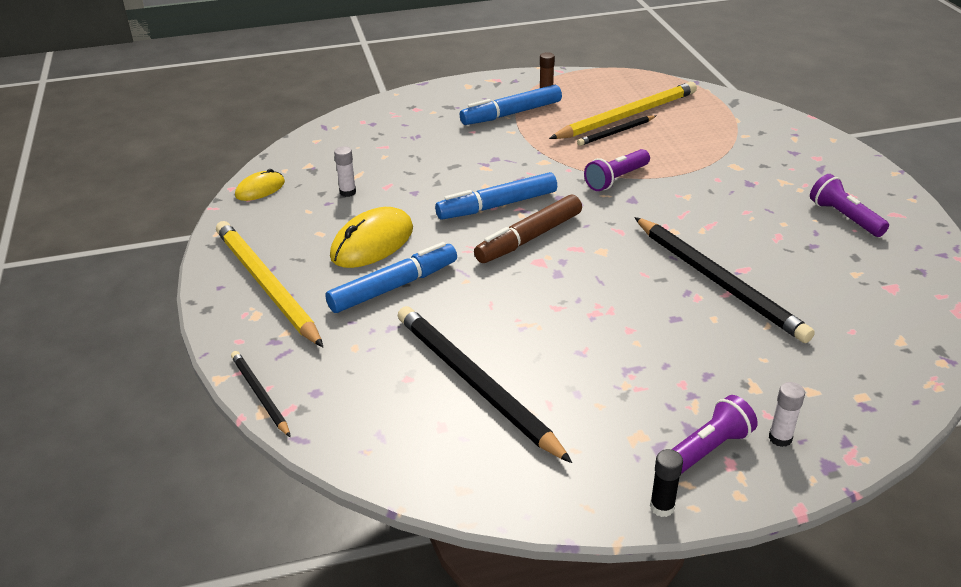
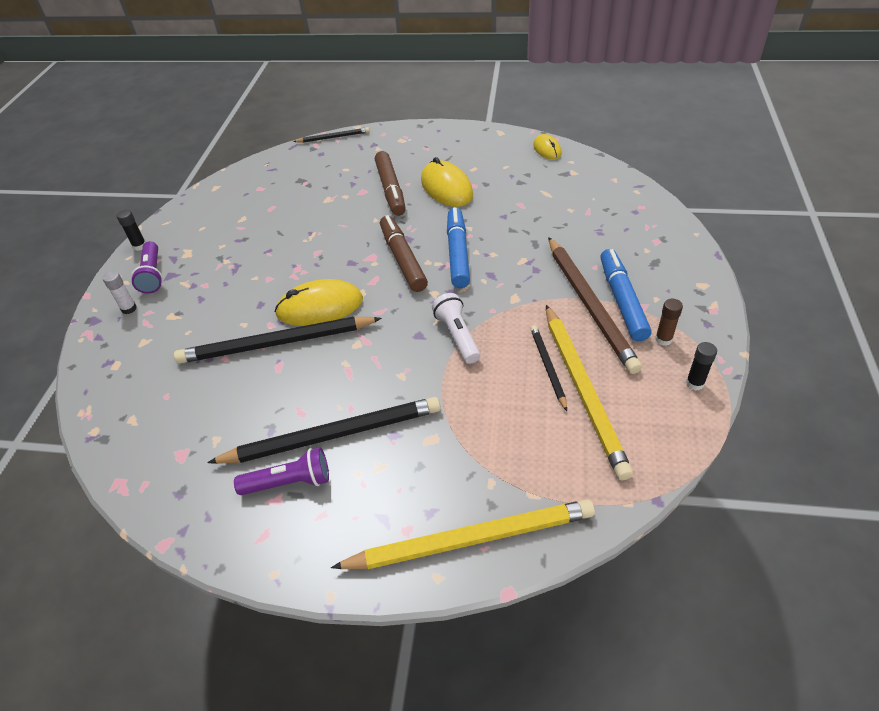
camera: 115 degrees right, 10 degrees up
yellow pencil [216,221,323,347] -> yellow pencil moved to [331,499,595,569]
blue marker [325,242,457,313] -> brown marker [375,151,406,216]
white glue stick [334,146,356,197] -> none
black pencil [398,306,572,463] -> black pencil moved to [207,397,441,464]
purple flashlight [584,149,650,191] -> white flashlight [432,293,480,364]
none -> yellow mouse [275,279,363,326]
none -> brown pencil [548,237,642,374]
none -> black glue stick [686,342,717,391]

